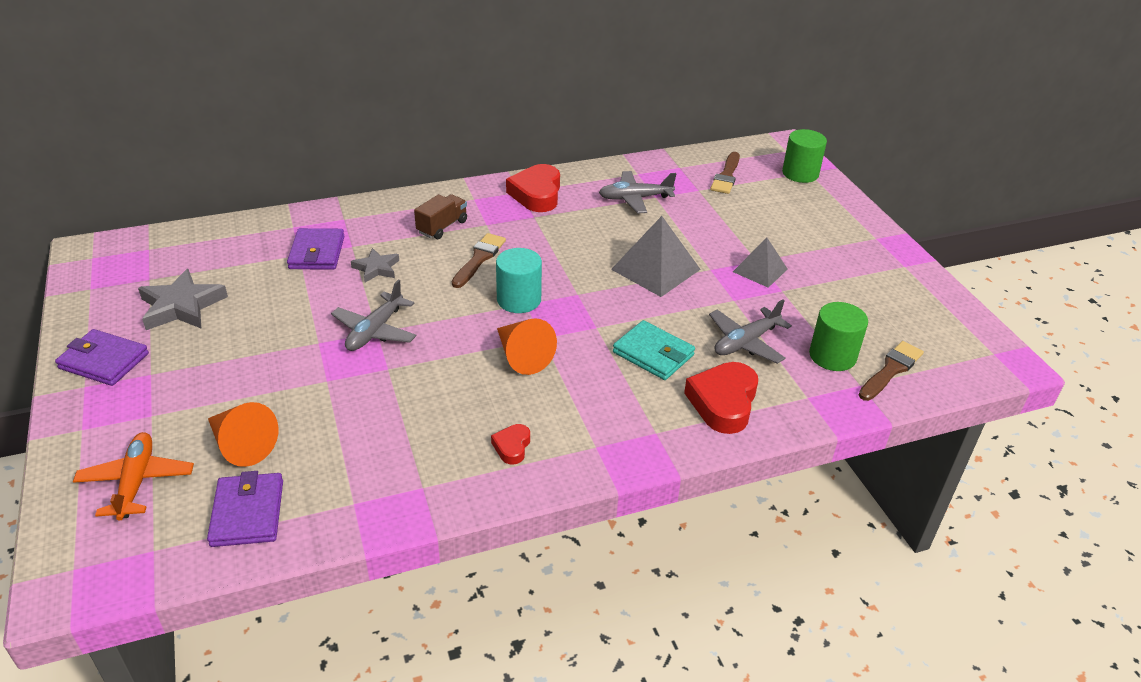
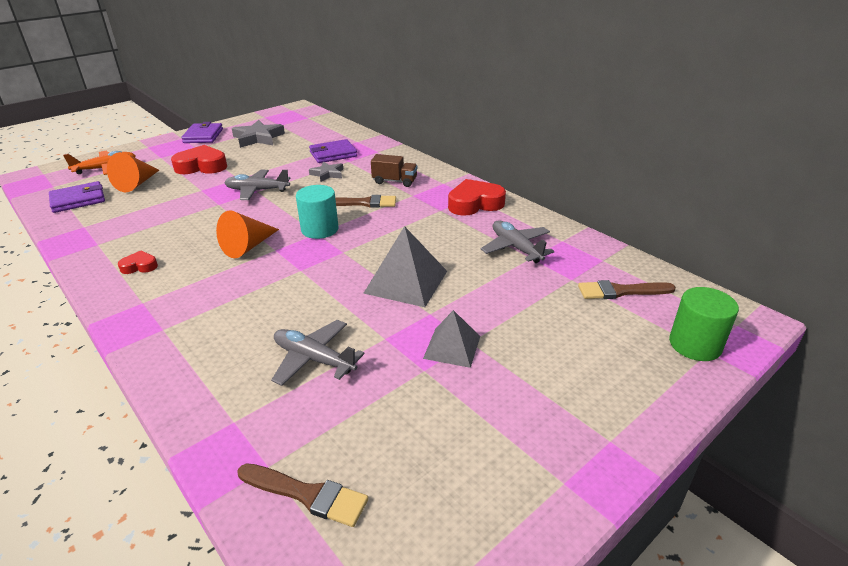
camera: 70 degrees right, 5 degrees down
turquoise wallet [613,320,695,380] -> none
red heart [684,362,758,434] -> red heart moved to [171,145,227,174]
green cylinder [809,302,868,371] -> none

